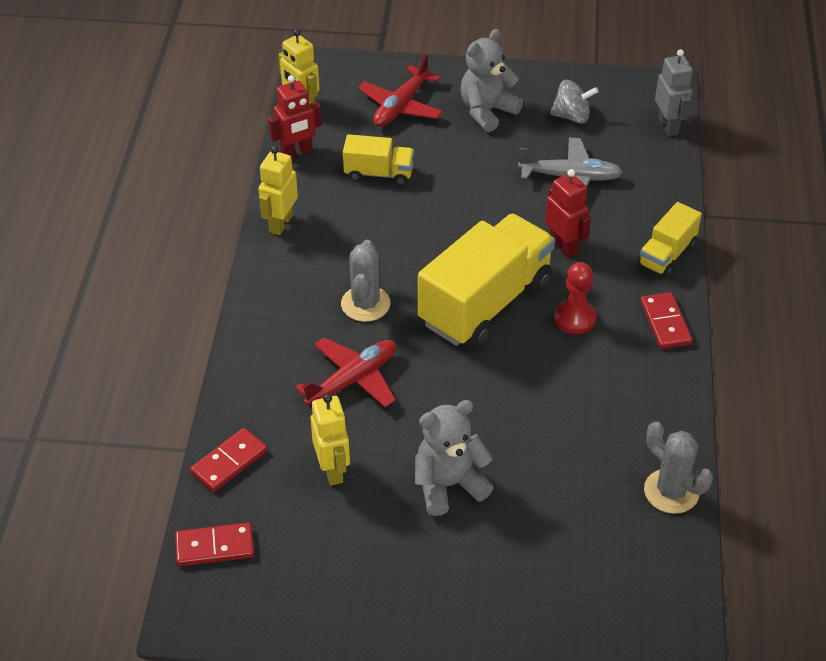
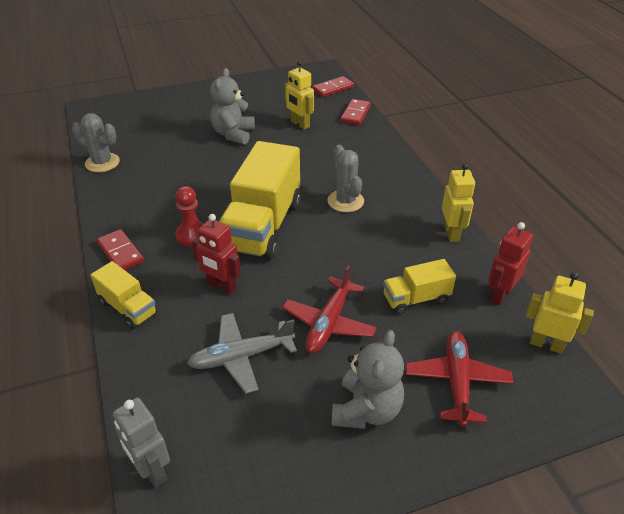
camera: 155 degrees right, 5 degrees down
red plane [295,337,396,407] -> red plane moved to [282,265,377,353]
grey teddy bear [415,400,494,516] -> grey teddy bear turned 150 degrees clockwise [210,68,255,145]
grey spinning top [550,80,599,123] -> none
yellow truck [638,202,702,277] -> yellow truck turned 120 degrees clockwise [90,261,158,329]

